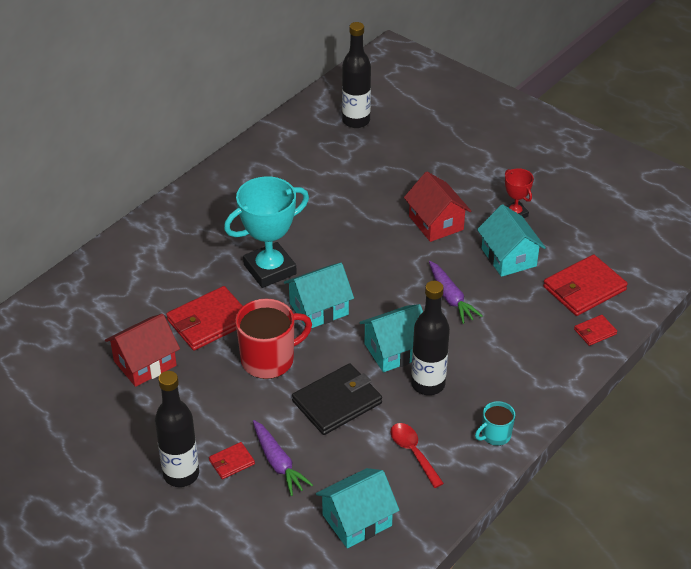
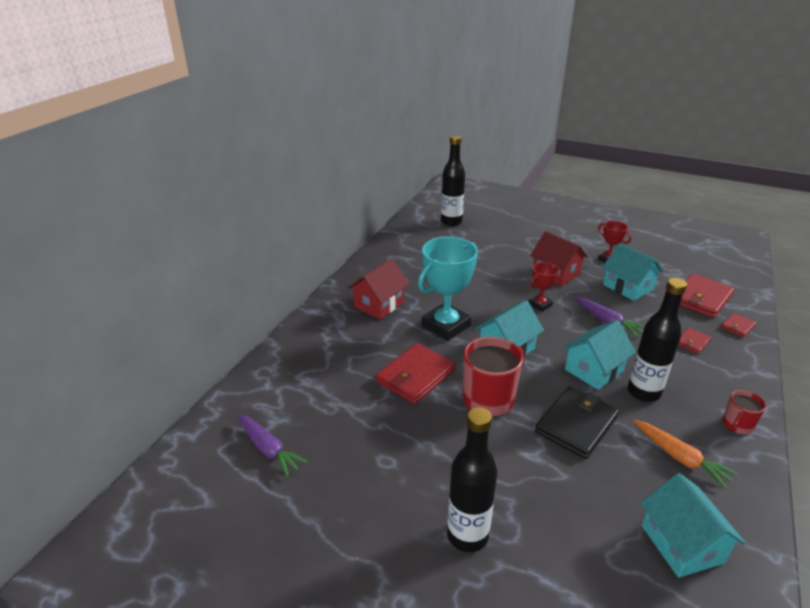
camera: 15 degrees left, 10 degrees down
red house [105,314,180,387] -> red house moved to [348,259,409,319]
red wallet [209,442,255,479] -> red wallet moved to [678,328,711,354]
purple carrot [253,420,313,496] -> purple carrot moved to [237,414,308,477]
turquoise house [316,468,399,548] -> turquoise house turned 60 degrees counterclockwise [641,473,746,578]
red spoon [390,423,444,488] -> orange carrot [633,420,738,489]
turquoise mug [475,401,515,446] -> red mug [722,390,766,435]
none -> red trophy [529,262,559,312]

